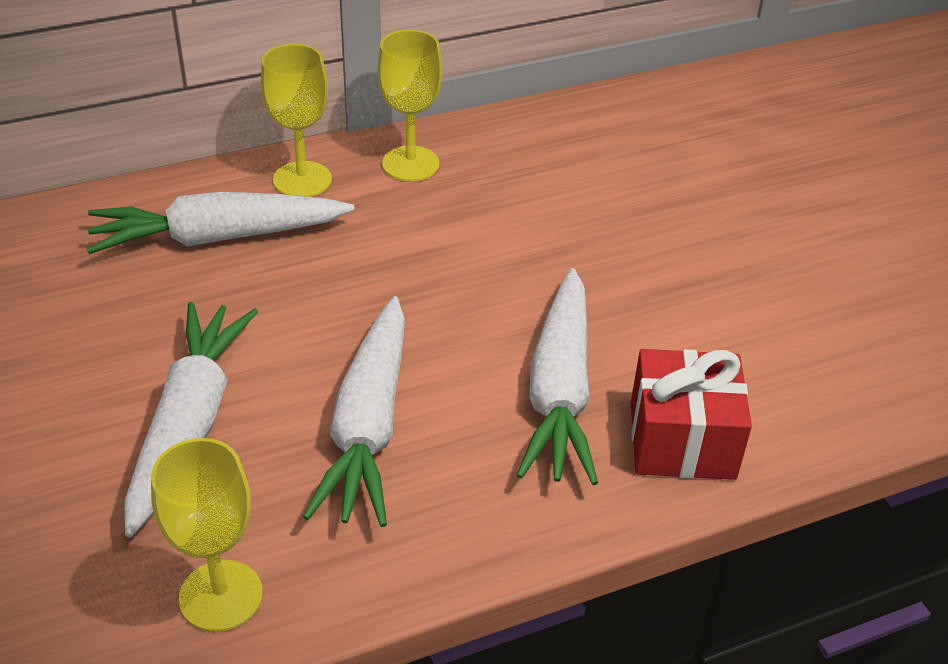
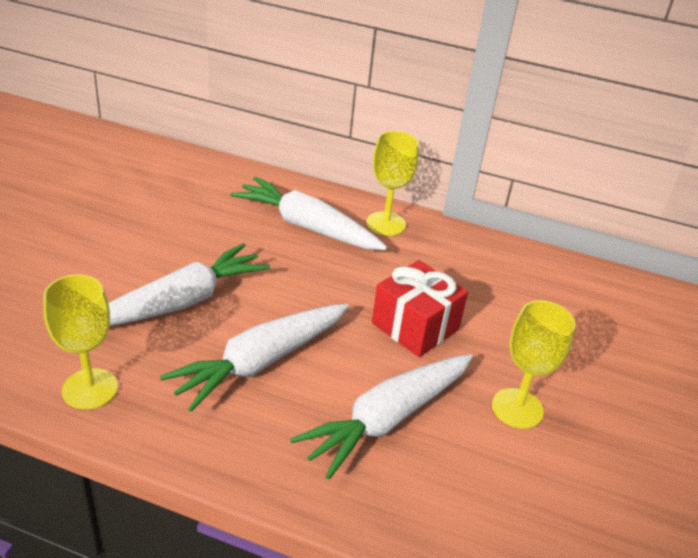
camera: 40 degrees right, 5 degrees down
yellow goblet [378,30,442,181] -> yellow goblet moved to [492,300,575,429]
red gift [631,349,752,480] -> red gift moved to [372,260,468,357]

